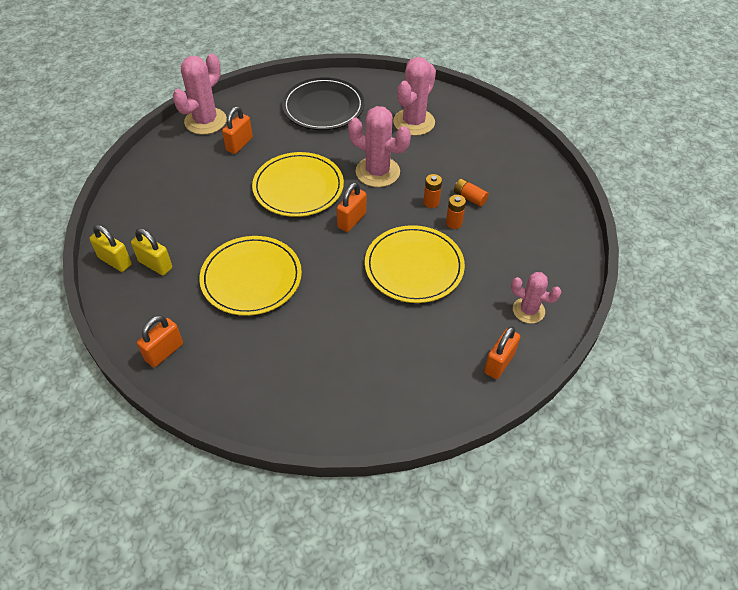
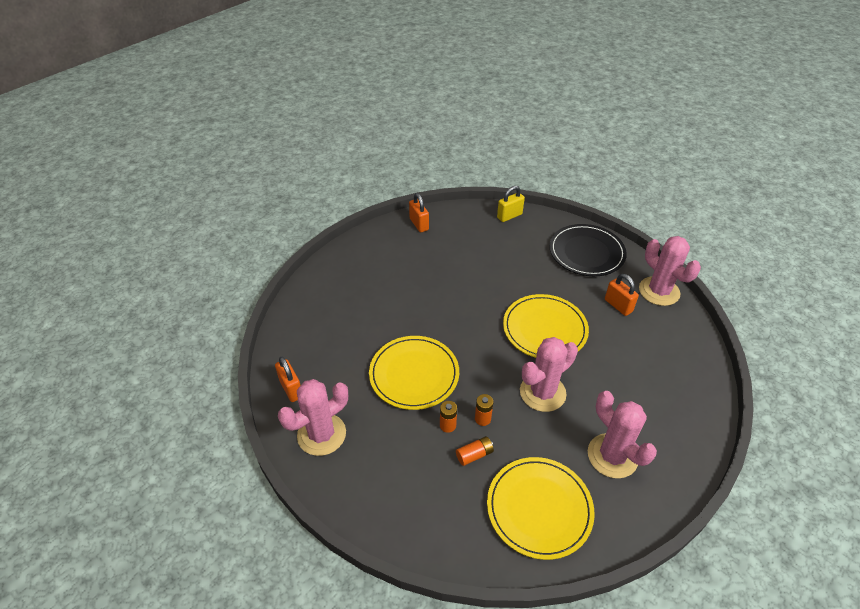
camera: 115 degrees right, 5 degrees down
yellow padlock [131,228,172,275] -> none
yellow plate [199,236,302,316] -> yellow plate moved to [487,457,595,560]
black plate [282,77,364,130] -> black plate moved to [549,224,627,276]
orange padlock [337,183,366,232] -> none
pink cactus [511,272,561,324] -> pink cactus [278,379,348,456], size x1.62

